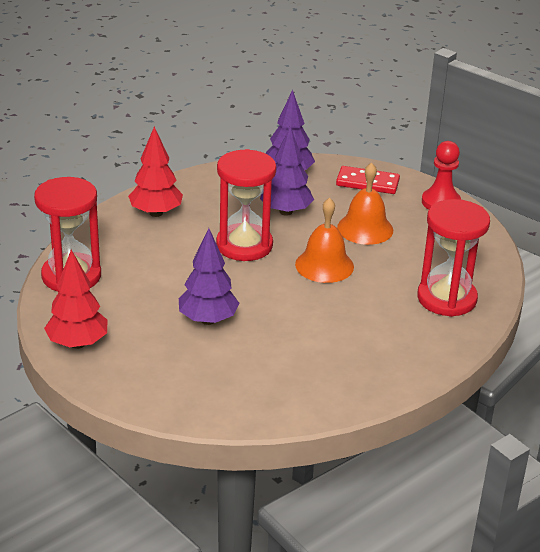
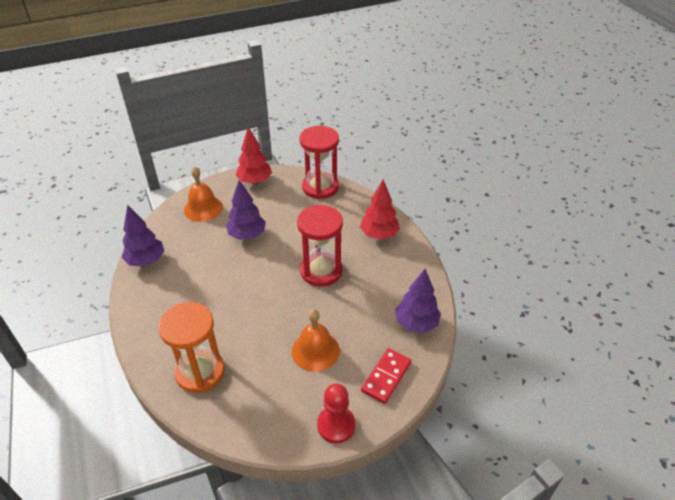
camera: 110 degrees right, 10 degrees up
purple tree [260,126,314,216] -> purple tree moved to [122,205,164,267]
orange bell [295,198,354,283] -> orange bell moved to [184,166,223,222]
red hourglass [417,199,490,317] -> orange hourglass [158,302,225,393]

